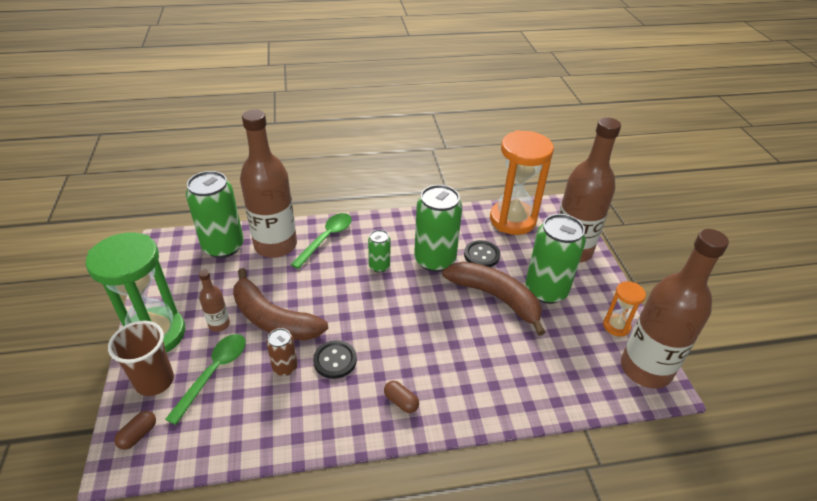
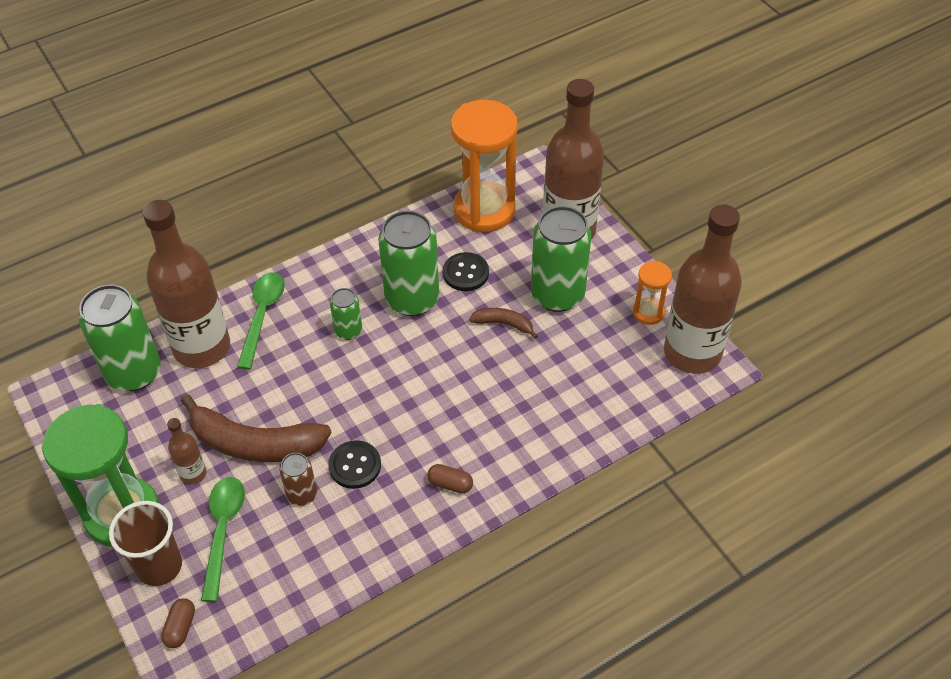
camera: 20 degrees left, 10 degrees up
brown banana [442,262,546,336] -> brown banana [469,308,538,339], size x0.48

